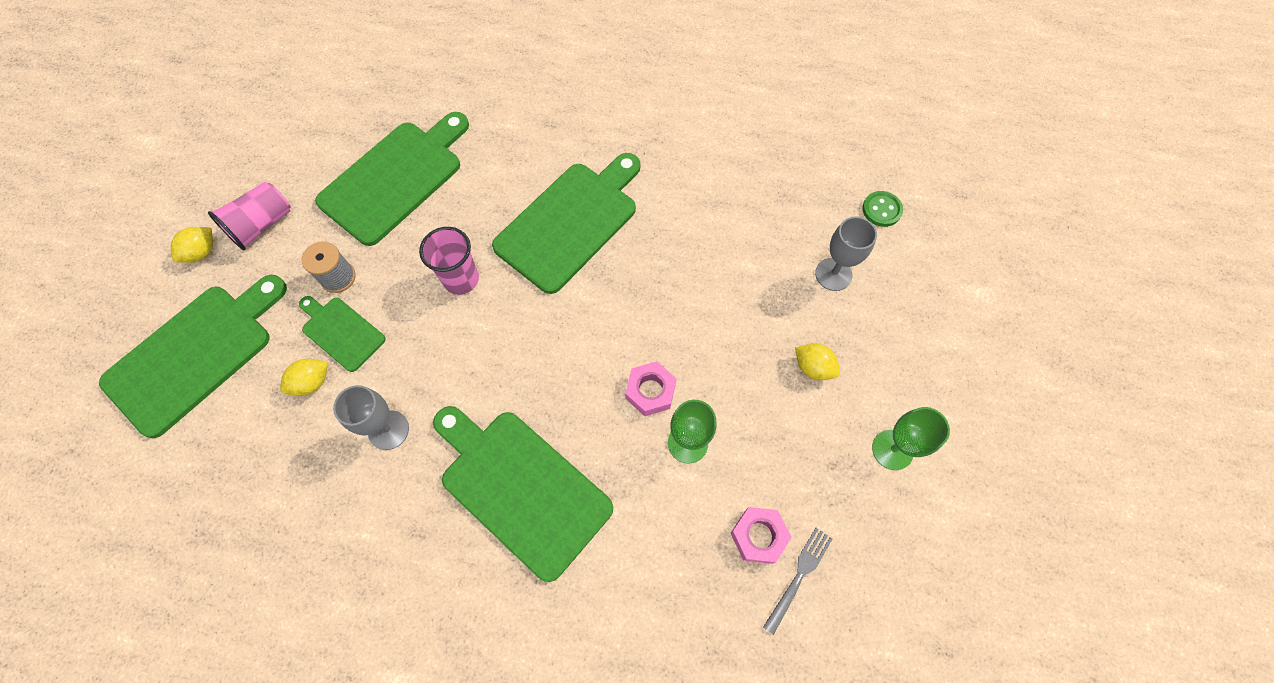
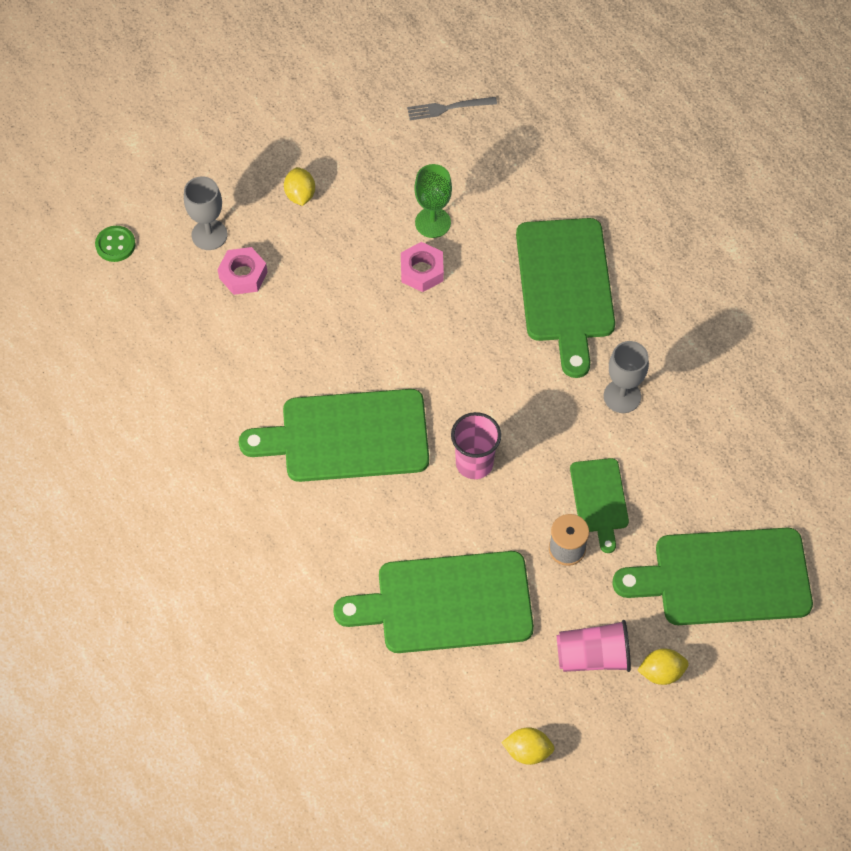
camera: 135 degrees left, 5 degrees down
yellow lemon [280,359,328,396] -> yellow lemon moved to [502,727,555,765]
pink nut [731,507,792,564] -> pink nut moved to [218,247,267,295]
green goblet [872,407,950,470] -> none

